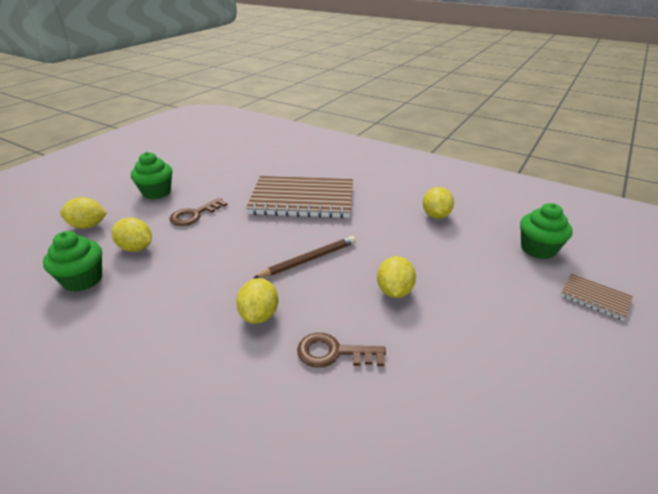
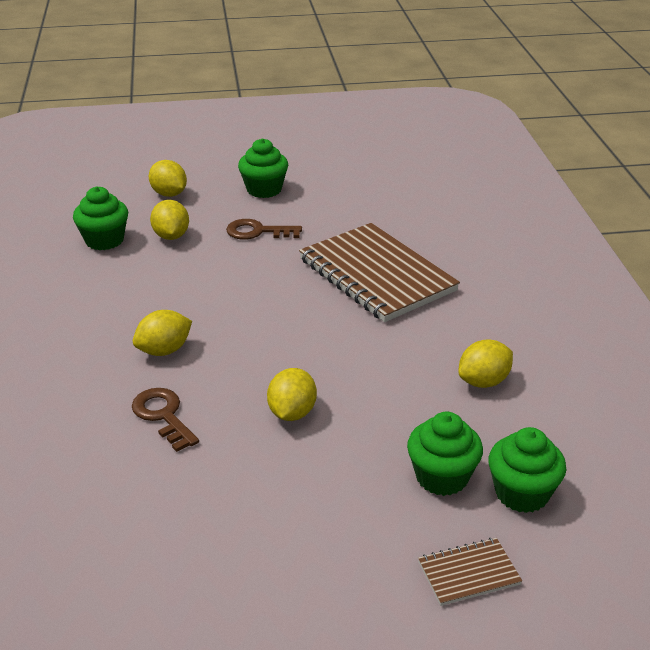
camera: 50 degrees right, 0 degrees up
brown pencil [254,236,356,278] -> none
yellow lemon [377,256,416,298] -> yellow lemon turned 45 degrees counterclockwise [267,368,317,421]
brown notebook [561,274,633,321] -> brown notebook turned 75 degrees clockwise [418,538,522,606]
none -> green cupcake [407,412,483,496]

